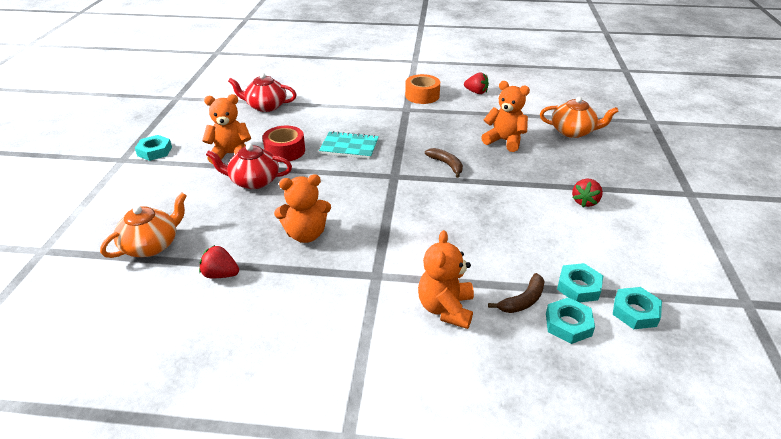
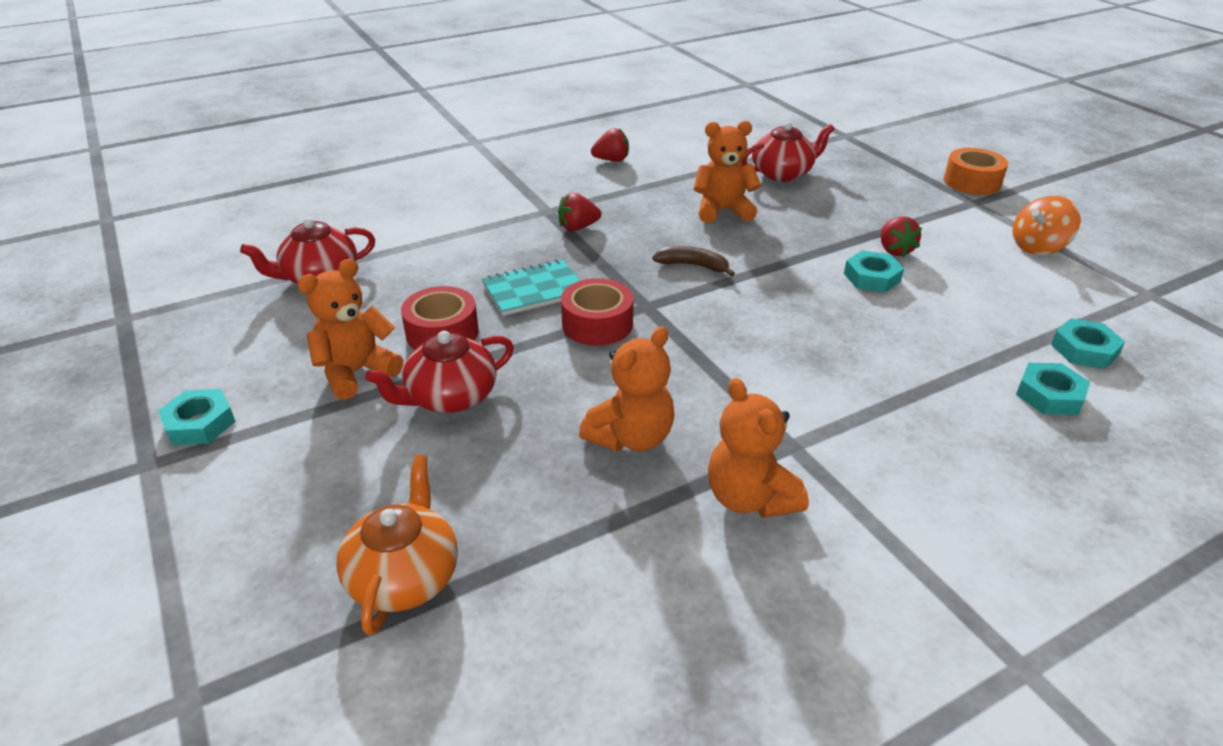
camera: 35 degrees left, 0 degrees up
red strawberry [199,245,239,278] -> red strawberry moved to [558,193,601,231]
orange tape [405,74,440,104] -> orange tape moved to [944,148,1008,195]
orange teddy bear [418,230,474,329] -> orange teddy bear moved to [708,378,809,518]
brown banana [488,273,545,313] -> none
orange teapot [540,97,619,138] -> red teapot [741,122,835,182]
turquoise nut [557,263,603,303] -> turquoise nut moved to [844,250,904,292]
none -> red tape [561,278,633,346]
none -> orange spinning top [1012,196,1081,255]

